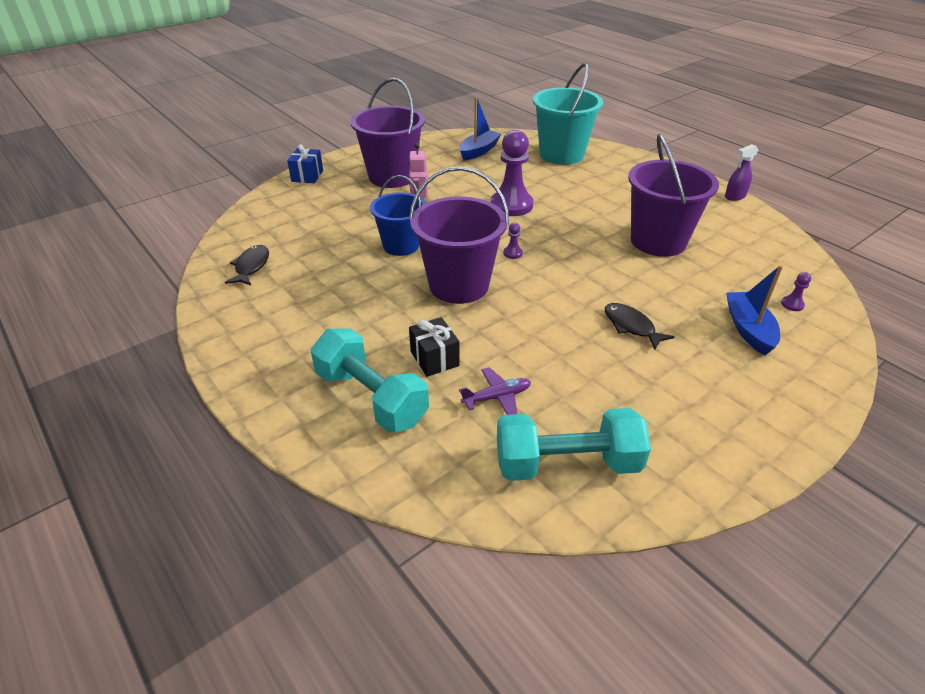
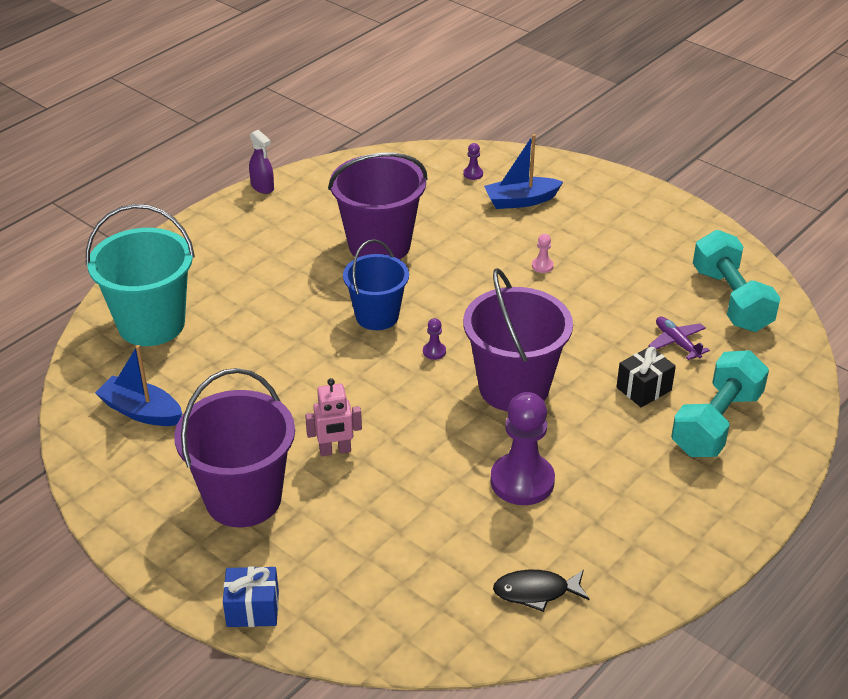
camera: 100 degrees left, 0 degrees up
blue bucket [370,175,426,256] -> blue bucket moved to [343,239,409,330]
purple pawn [491,130,533,216] -> purple pawn moved to [490,392,555,505]
black fish [605,303,675,350] -> pink pawn [532,234,554,273]

